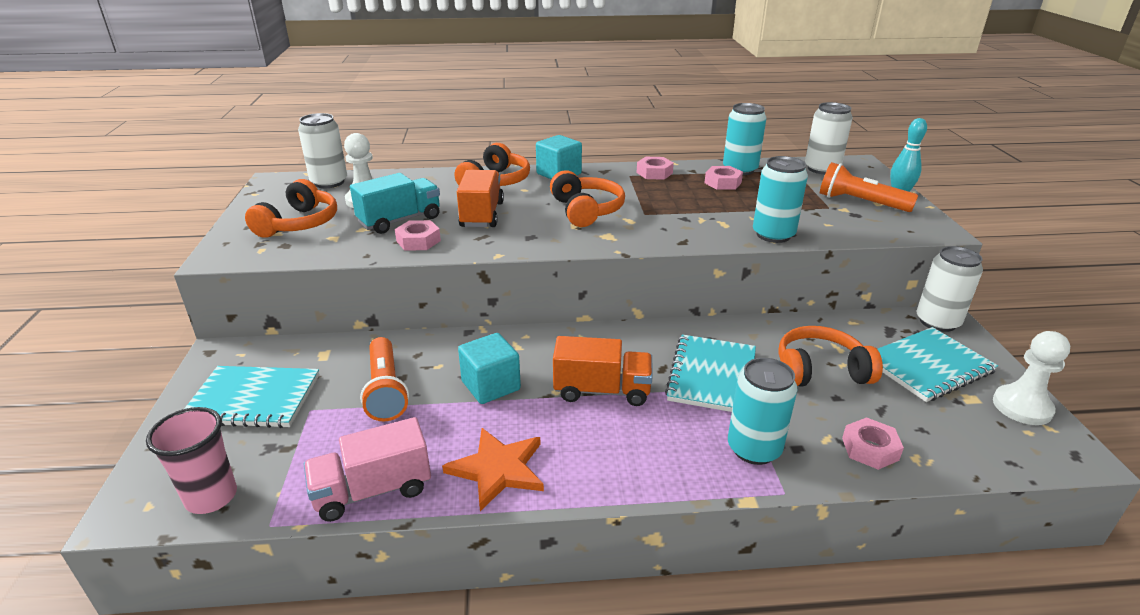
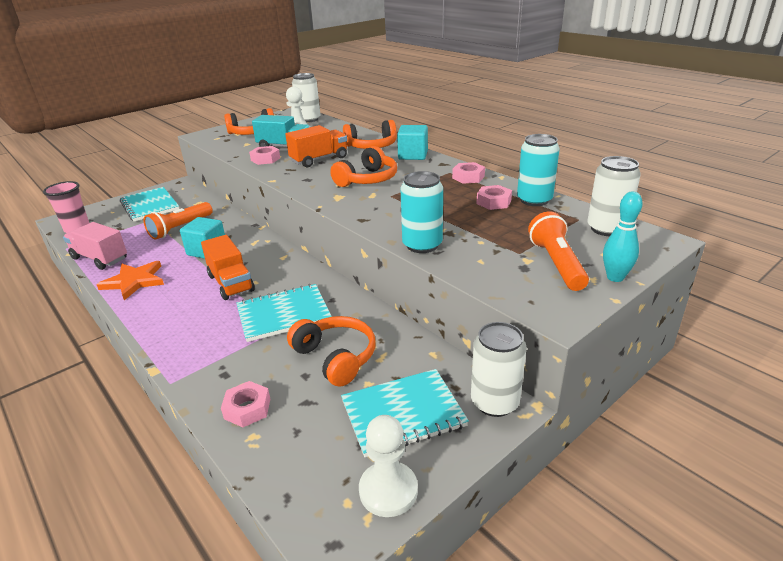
camera: 55 degrees right, 0 degrees up
turquoise can [728,358,797,465] -> none
turquoise notebook [877,327,998,402] -> turquoise notebook turned 45 degrees counterclockwise [341,369,469,457]

